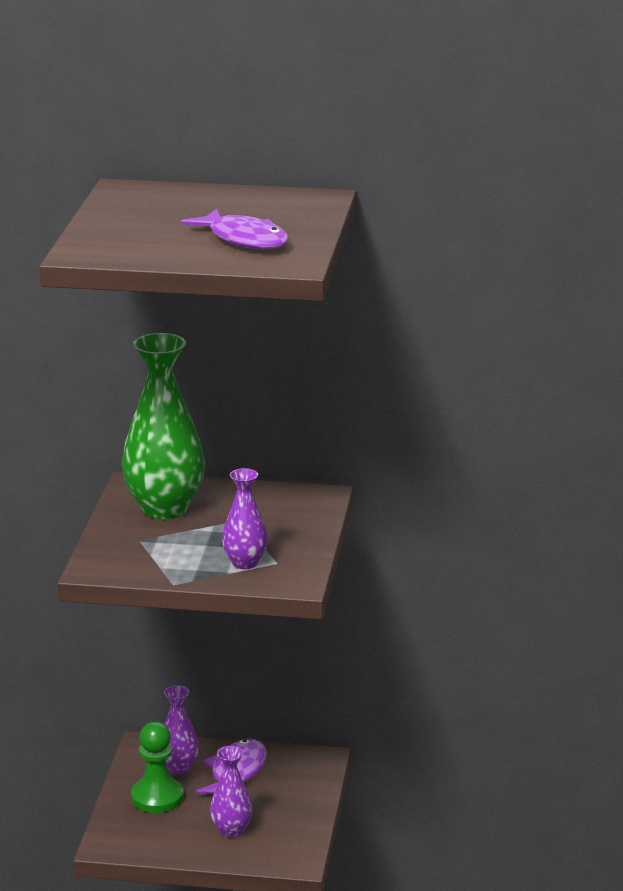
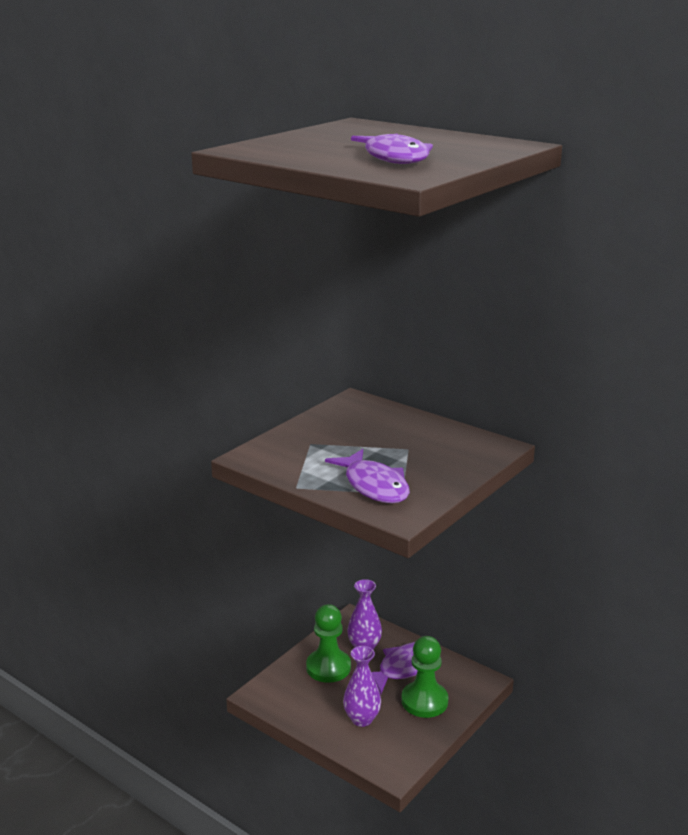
camera: 30 degrees right, 0 degrees up
green vase [122,333,205,519] -> none
purple vase [222,468,268,569] -> purple fish [325,449,410,503]
none -> green pawn [401,636,449,718]

